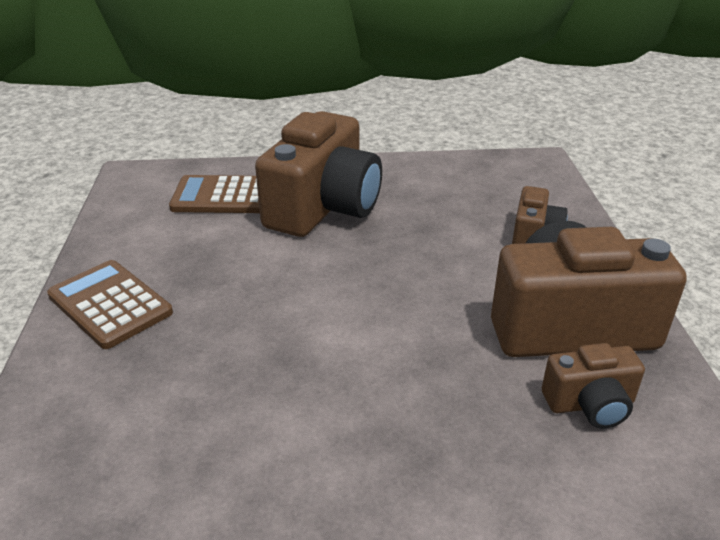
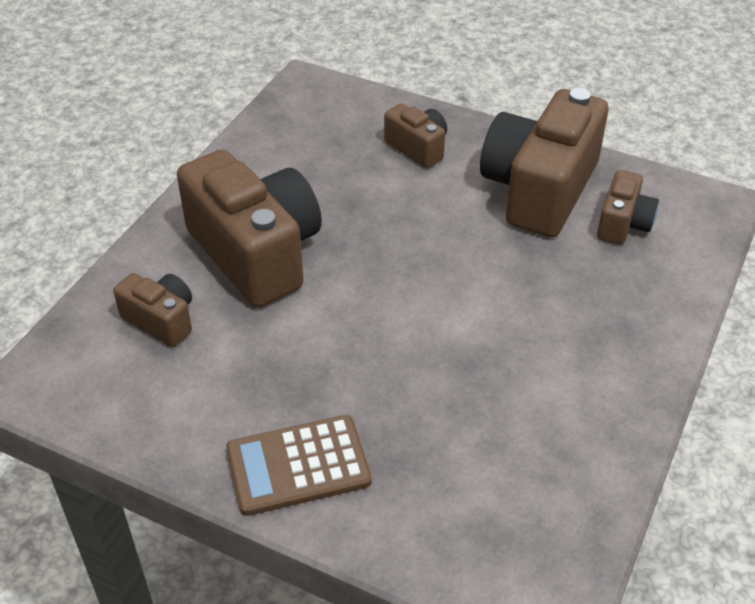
camera: 60 degrees left, 10 degrees up
brown calculator [169,175,260,213] -> brown camera [113,273,192,347]

